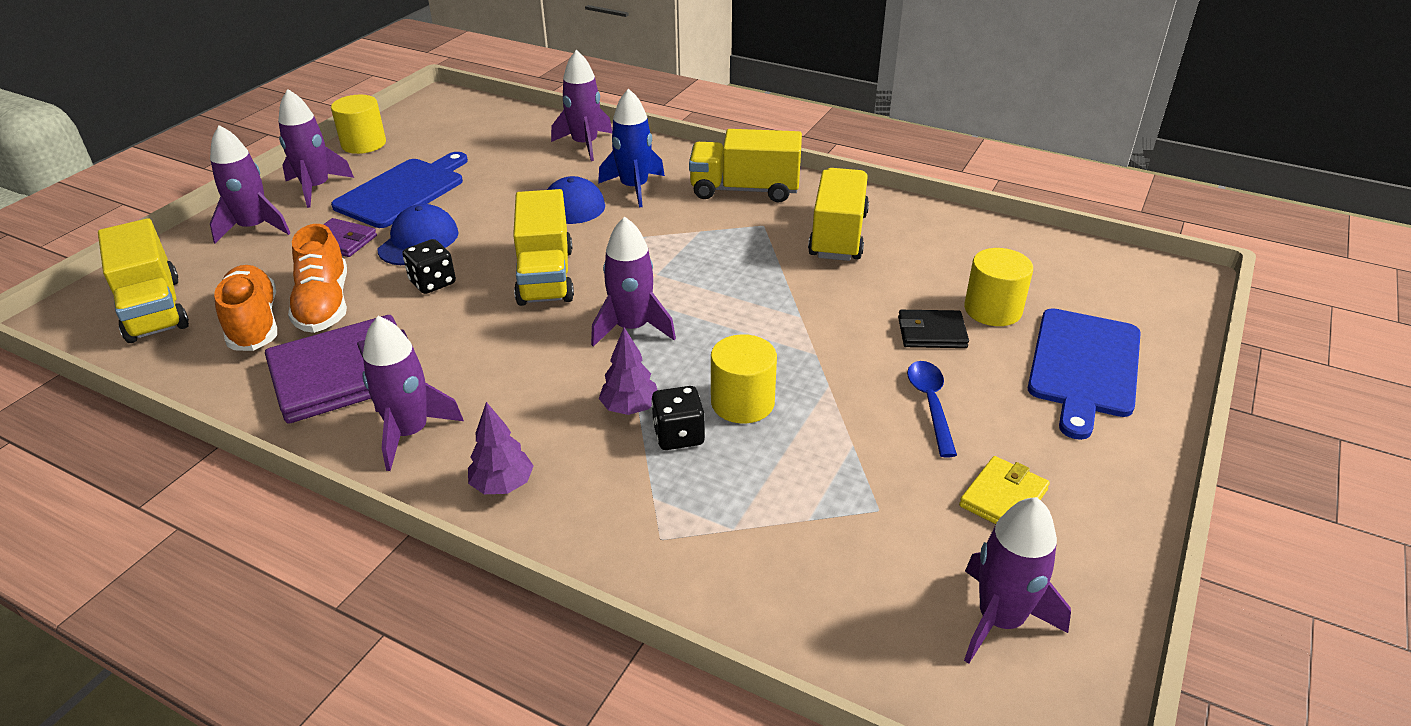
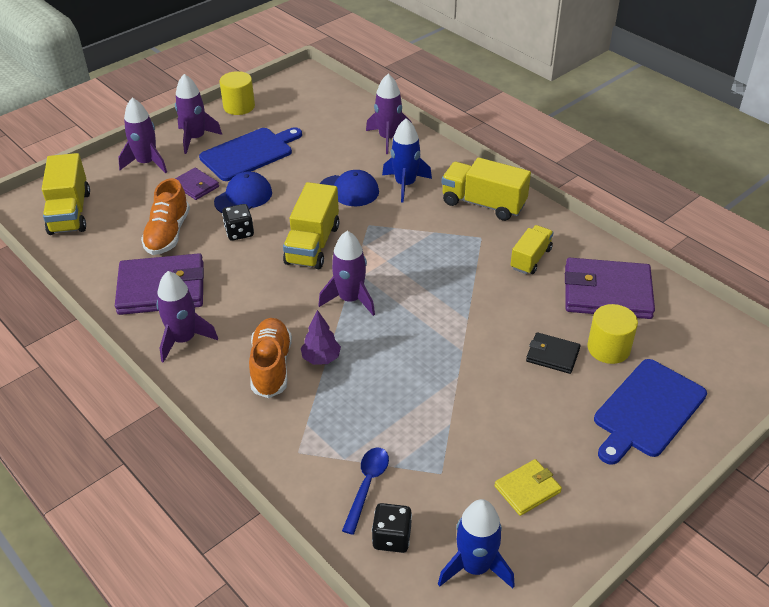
camera: 20 degrees right, 5 degrees up
orange shoe [214,265,277,351] -> orange shoe moved to [249,318,292,398]
purple tree [468,402,534,494] -> none
black dice [651,386,705,450] -> black dice moved to [372,503,412,553]
yellow cylinder [711,334,777,424] -> none
yellow truck [808,168,869,261] -> yellow truck [511,225,554,274], size x0.64
blue spoon [907,361,957,458] -> blue spoon moved to [342,447,389,535]
purple rocket [964,497,1071,664] -> blue rocket [438,499,515,588]
none -> purple wallet [565,258,655,319]

